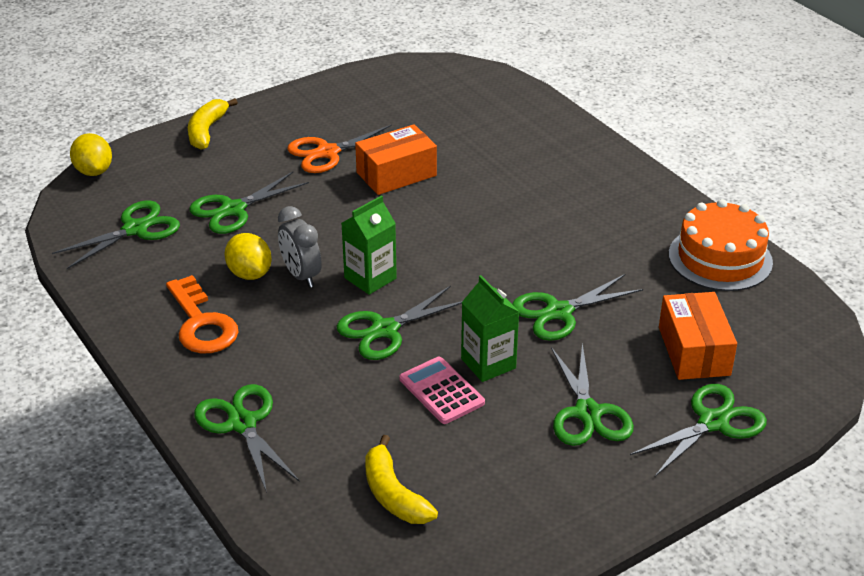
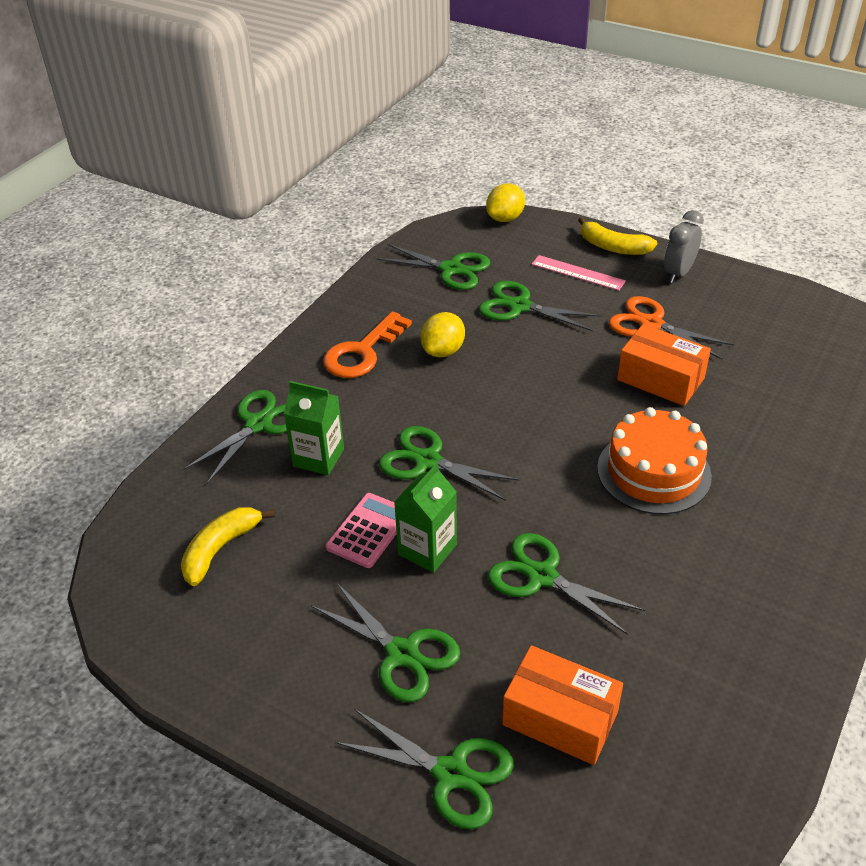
camera: 65 degrees right, 5 degrees up
yellow banana [188,98,238,150] -> yellow banana turned 135 degrees counterclockwise [578,217,657,255]
grey clock [278,206,322,288] -> grey clock moved to [664,210,704,283]
green carton [342,195,397,295] -> green carton moved to [284,381,344,475]
green scissors [551,343,634,446] -> green scissors turned 105 degrees counterclockwise [311,582,460,702]
orange box [659,292,737,380] -> orange box turned 60 degrees clockwise [502,645,623,765]
orange cake [669,199,773,291] -> orange cake moved to [597,407,712,514]
none -> pink ruler [531,255,626,291]

